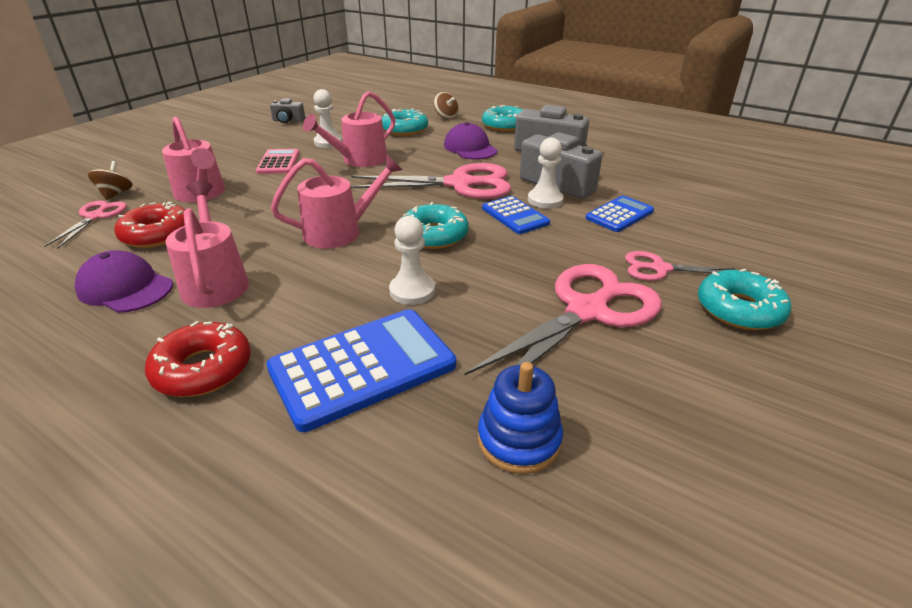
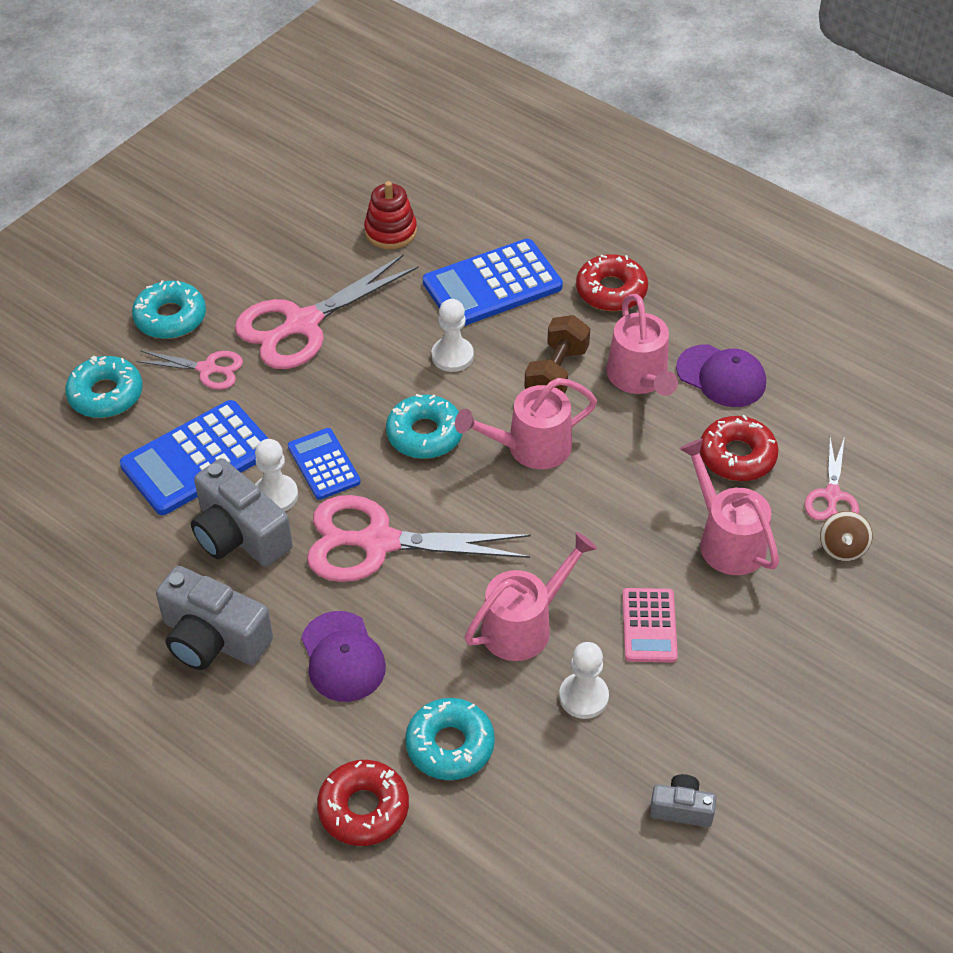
camera: 175 degrees left, 15 degrees up
brown spinning top [434,92,459,119] -> red donut [317,760,409,846]
blue stacking toy [478,362,563,474] -> red stacking toy [364,181,417,249]
turquoise donut [482,105,523,132] -> turquoise donut moved to [65,356,143,418]
blue calculator [585,196,654,232] -> blue calculator [120,400,269,515], size x1.73
none -> brown dumbbell [524,315,590,393]

